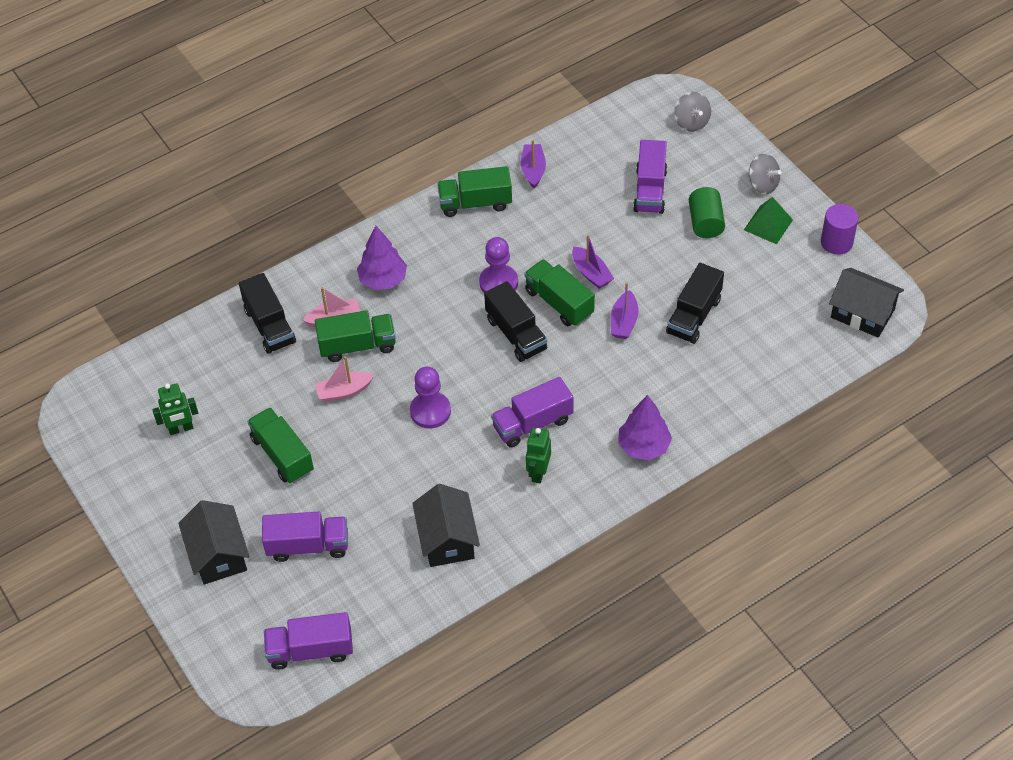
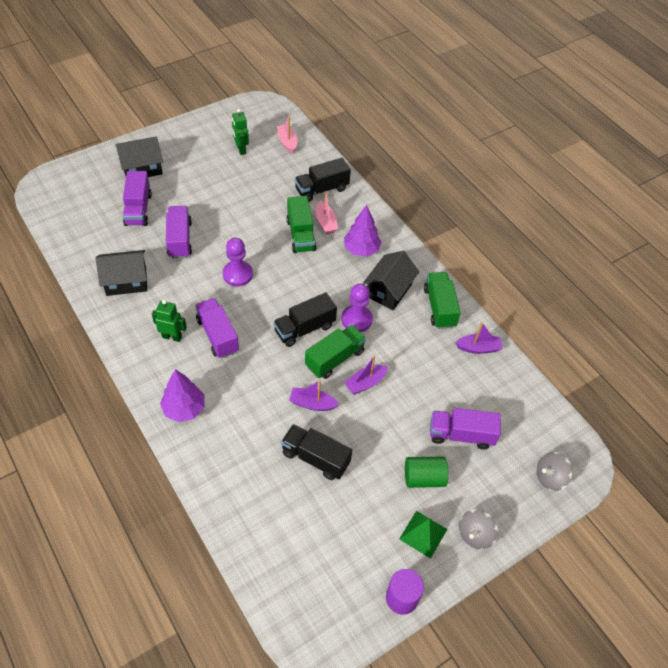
camera: 85 degrees right, 0 degrees up
green truck [247,407,314,484] -> none
purple truck [264,612,353,670] -> purple truck moved to [166,206,192,258]
pink boat [315,356,374,402] -> pink boat moved to [277,116,297,154]
black house [829,268,904,338] -> black house moved to [363,251,419,310]

